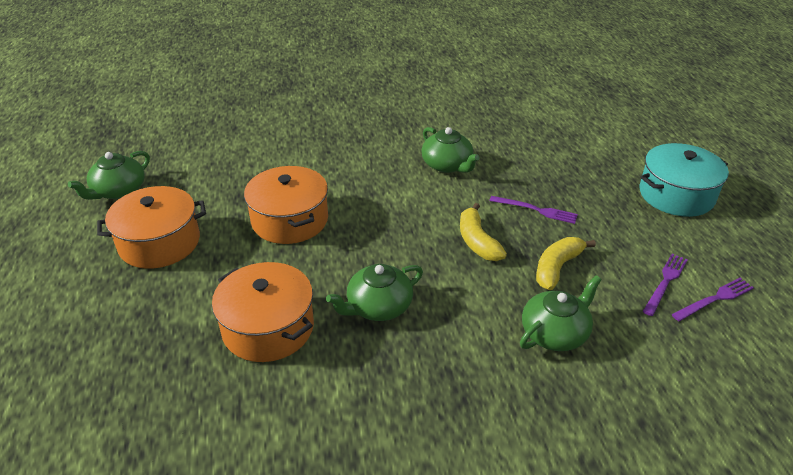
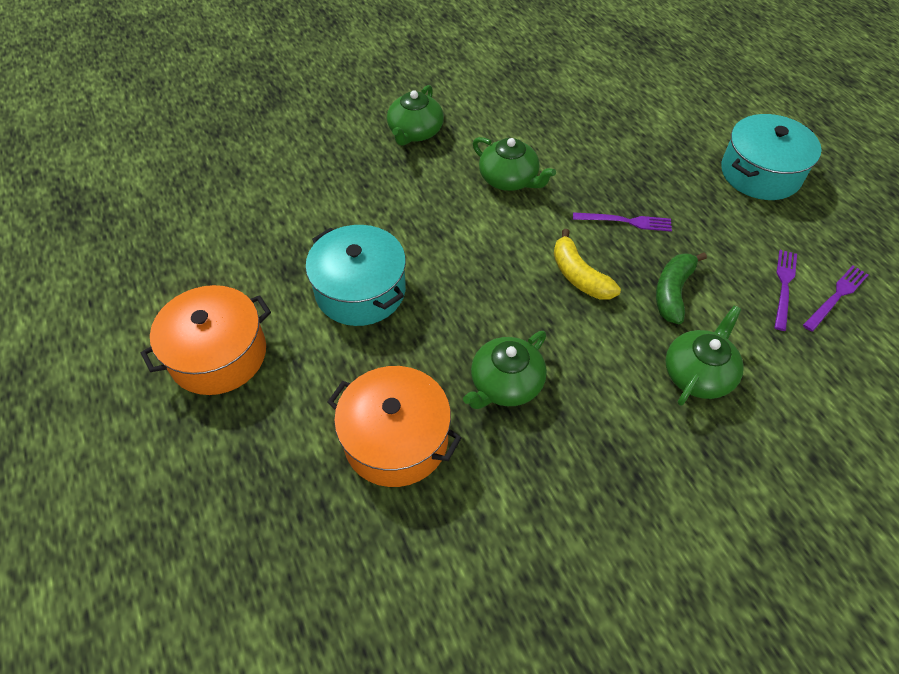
camera: 15 degrees left, 15 degrees up
green teapot [68,151,150,200] -> green teapot moved to [387,85,444,146]
orange pot [244,166,328,244] -> turquoise pot [305,225,406,326]
yellow banana [536,237,596,290] -> green banana [656,253,707,324]

